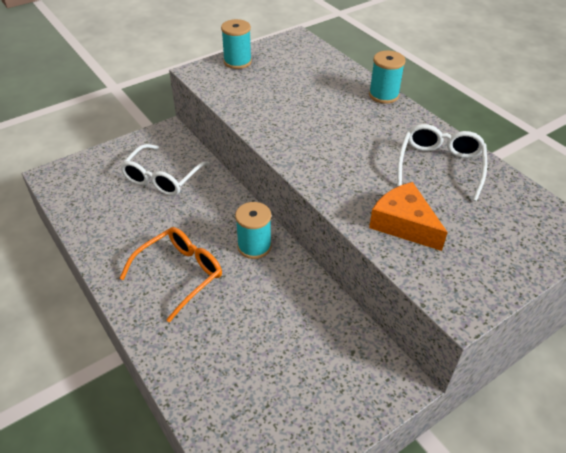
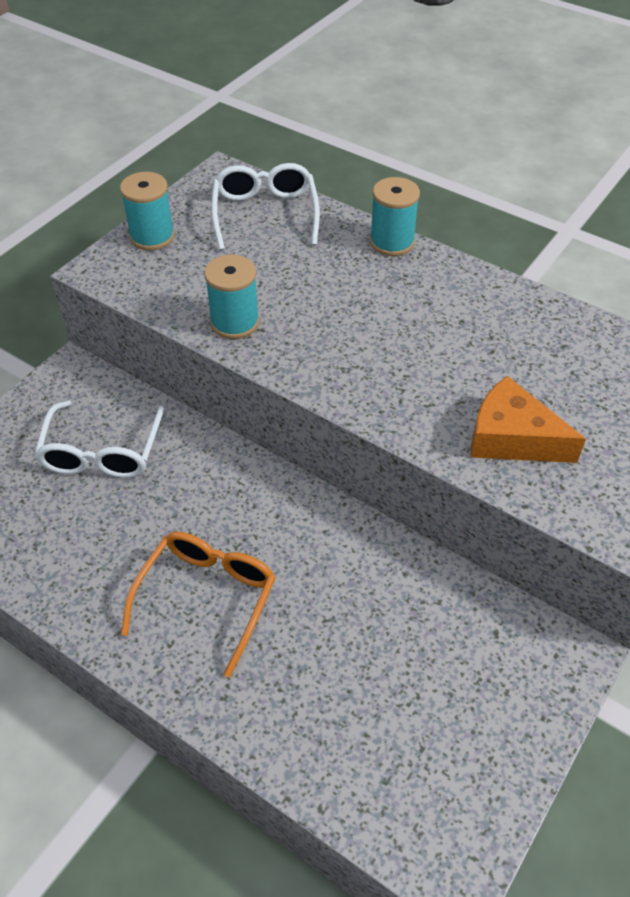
camera: 20 degrees left, 5 degrees up
turquoise spool [235,202,272,259] -> turquoise spool moved to [204,254,259,339]
white glasses [397,124,487,201] -> white glasses moved to [211,163,320,250]

